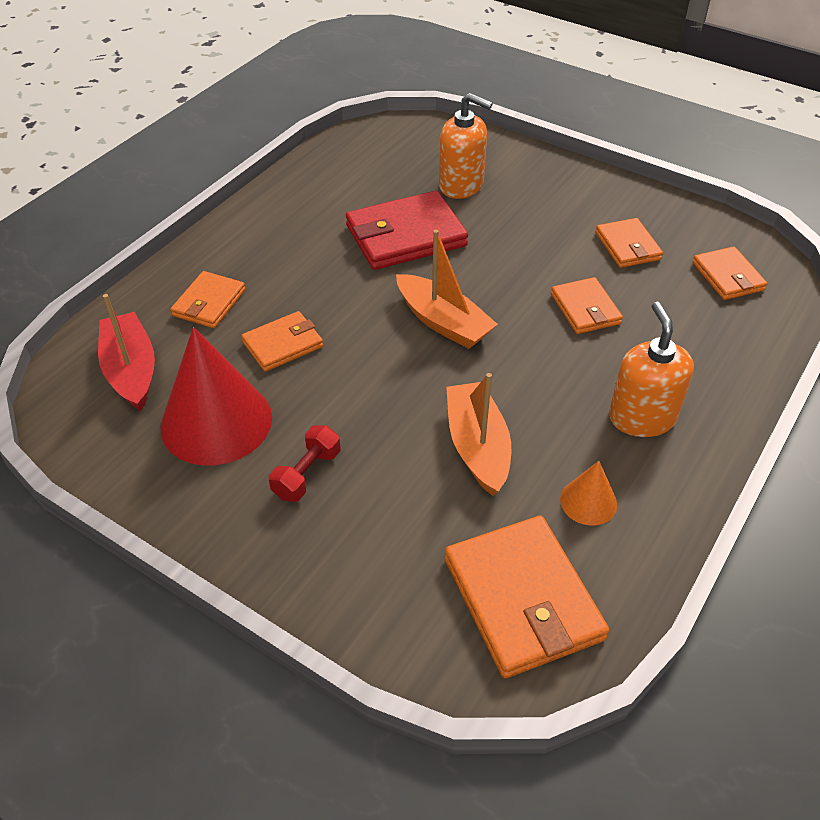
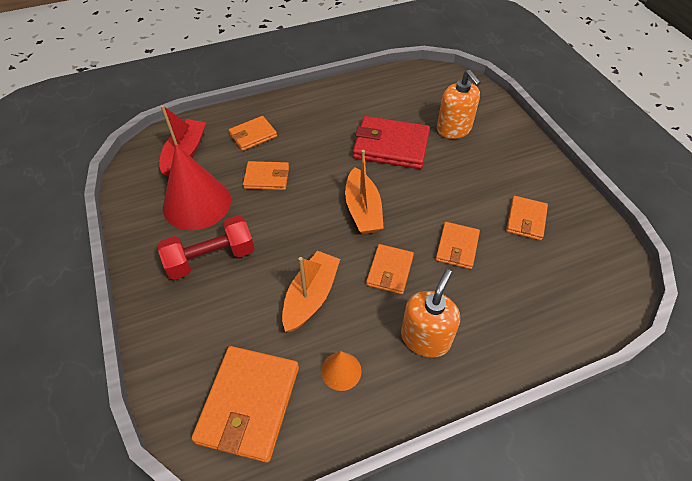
camera: 35 degrees right, 5 degrees up
red dumbbell [269,425,341,502] -> red dumbbell [158,215,254,280], size x1.68
orange wallet [692,246,768,300] -> orange wallet moved to [366,244,414,294]

